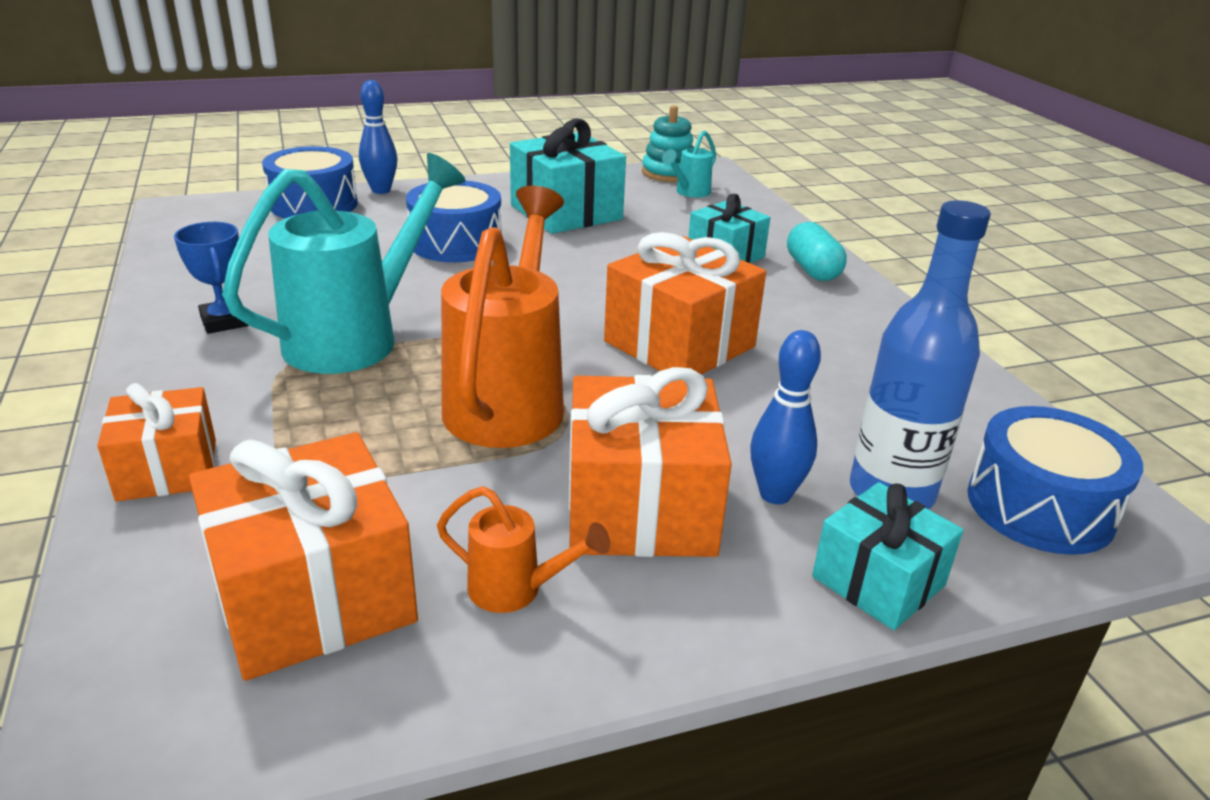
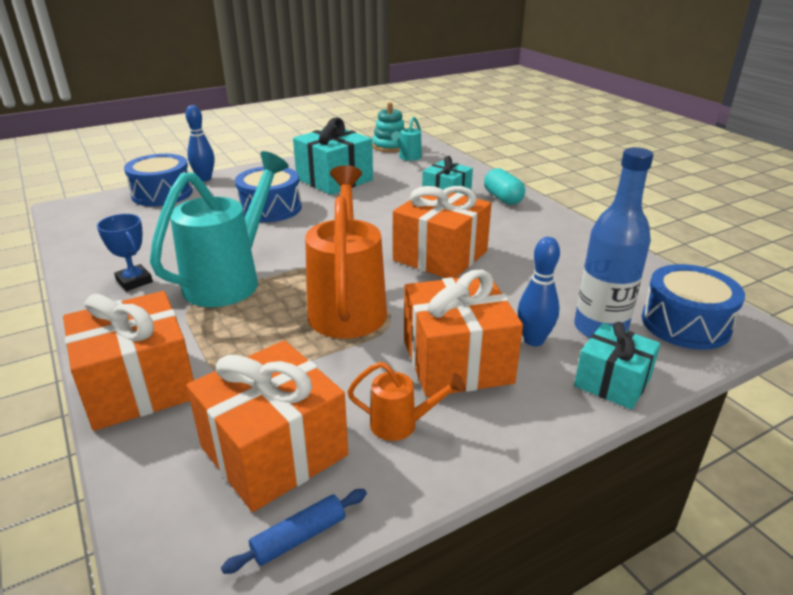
camera: 10 degrees left, 0 degrees up
orange gift [97,383,216,502] -> orange gift [63,291,194,431], size x1.62
none -> blue rolling pin [221,489,367,574]

